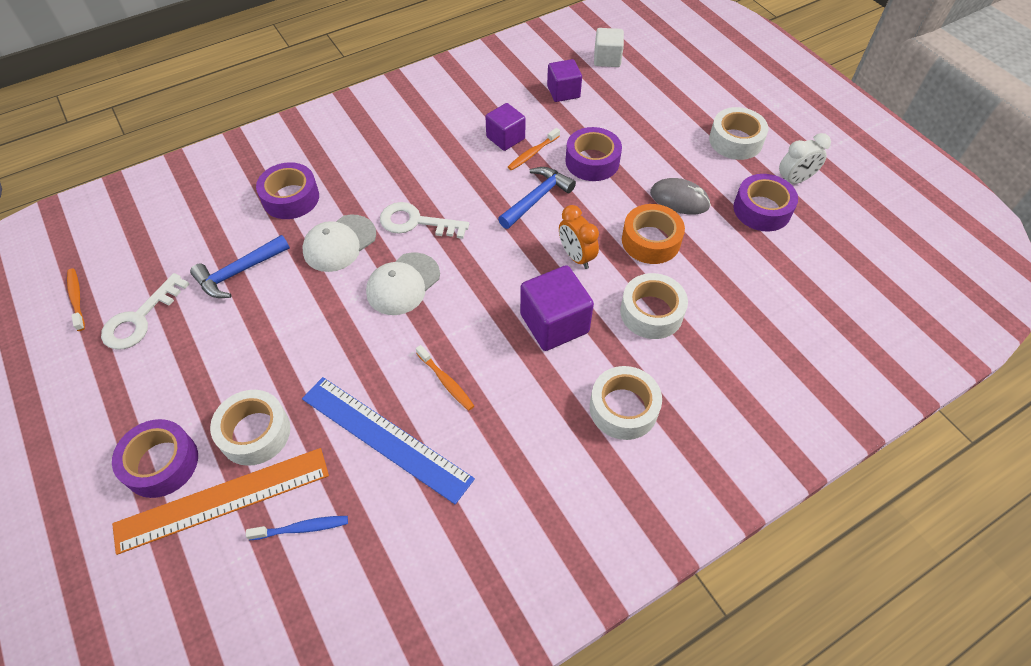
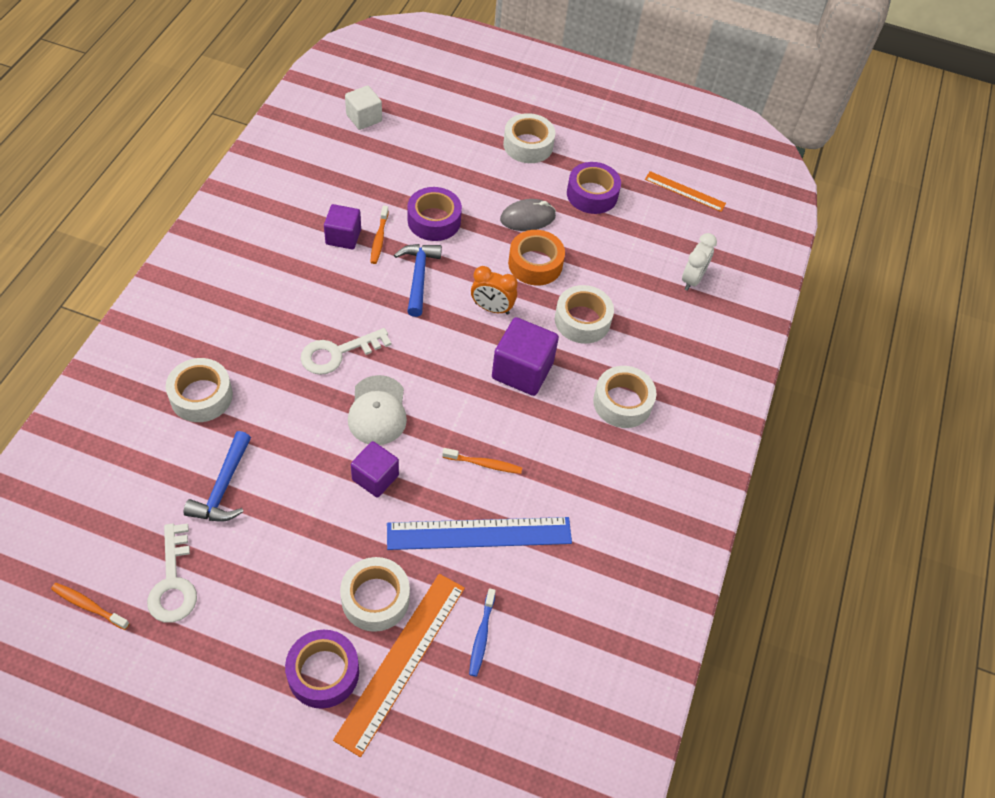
camera: 45 degrees left, 0 degrees up
blue toothbrush [246,516,348,540] -> blue toothbrush turned 150 degrees clockwise [469,588,496,677]
purple tape [256,162,319,219] -> white tape [166,358,233,422]
white cap [303,215,376,272] -> none
purple cube [547,59,582,102] -> purple cube moved to [351,441,399,497]
white clock [779,133,831,184] -> white clock moved to [682,233,717,291]
none -> orange ruler [645,171,726,212]

